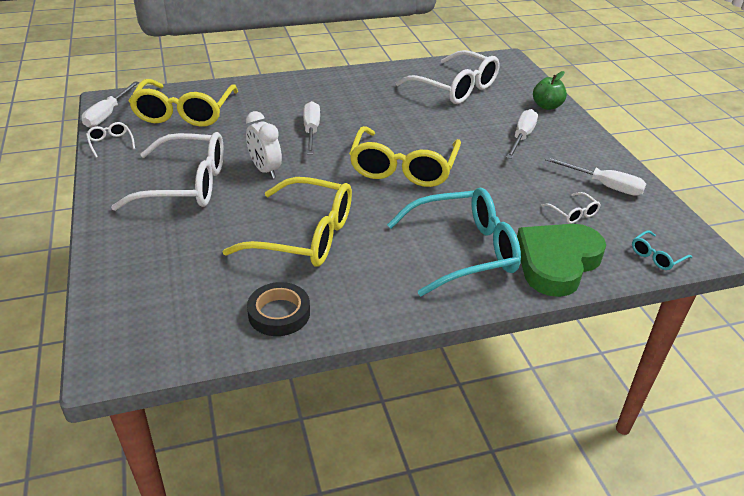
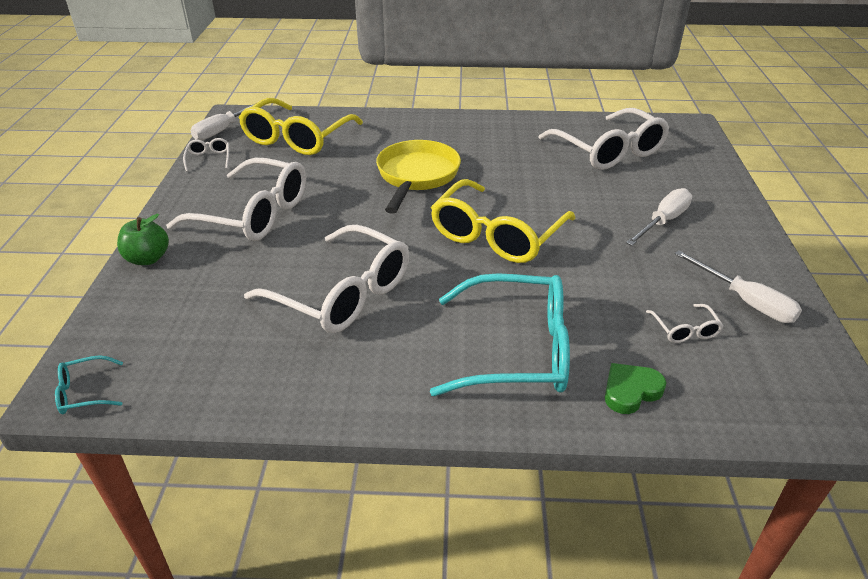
camera: 20 degrees right, 0 degrees up
yellow glasses [222,177,352,267] -> white glasses [244,225,409,333]
white clock [246,111,282,179] -> none
black tape [247,282,310,336] -> none
white screwdriver [303,101,320,155] -> yellow pan [376,140,461,214]
green heart [517,224,606,297] -> green heart [605,363,666,414], size x0.50
green apple [533,71,567,110] -> green apple moved to [117,214,169,265]
turquoise glasses [632,231,692,270] -> turquoise glasses moved to [55,355,123,414]

